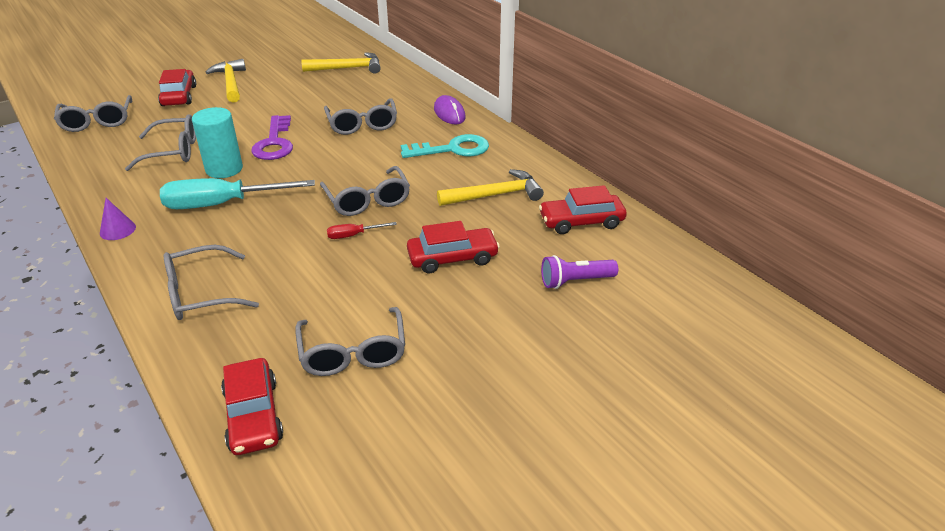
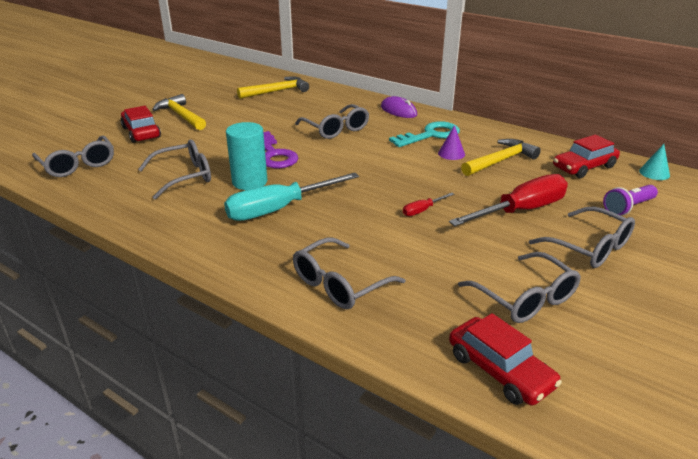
camera: 20 degrees left, 5 degrees down
purple cone [100,198,136,240] -> purple cone moved to [438,125,465,160]
grey glasses [320,166,410,216] -> grey glasses moved to [529,207,635,268]
red car [407,221,500,273] -> red screwdriver [449,174,568,226]
none -> turquoise cone [639,144,670,180]

